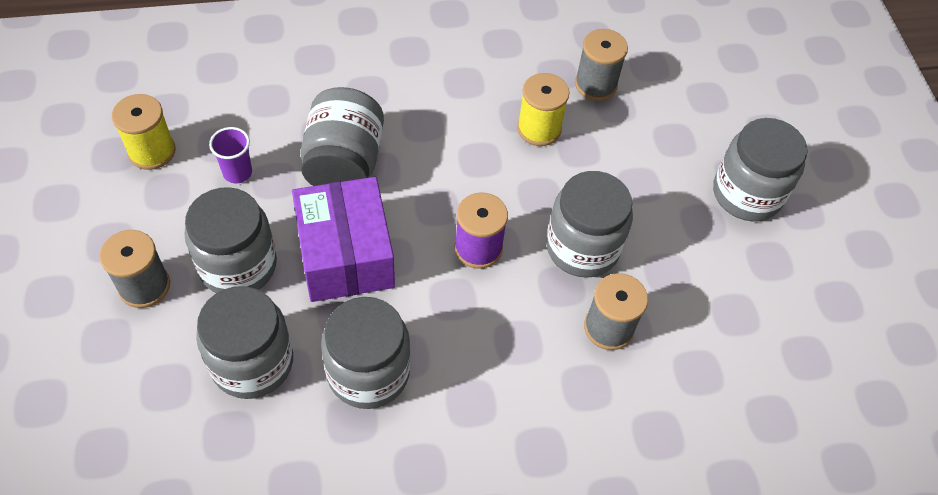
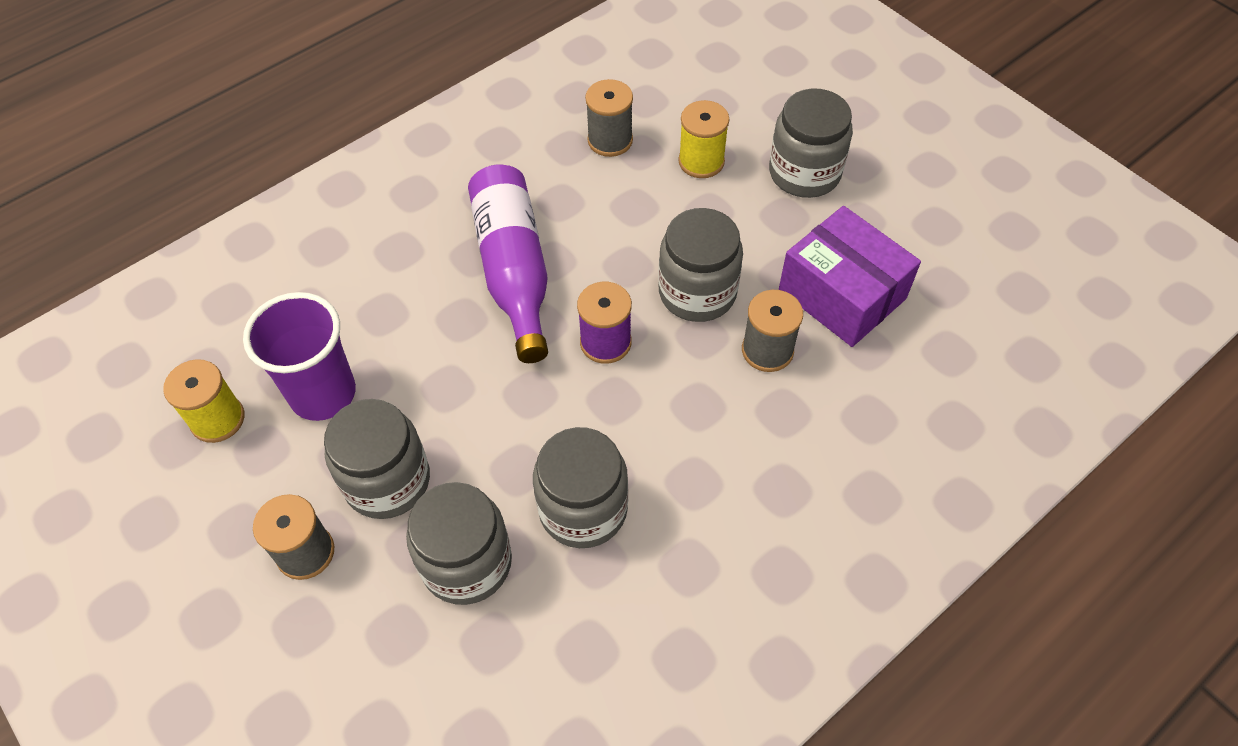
camera: 25 degrees left, 0 degrees up
purple cup [209,127,252,183] -> purple cup [243,292,356,421], size x2.02
purple box [292,177,395,302] -> purple box moved to [779,206,921,347]
grey jar [300,87,384,186] -> none
yellow spool [517,73,569,146] -> yellow spool moved to [678,100,729,178]
none -> purple bottle [468,165,548,363]

